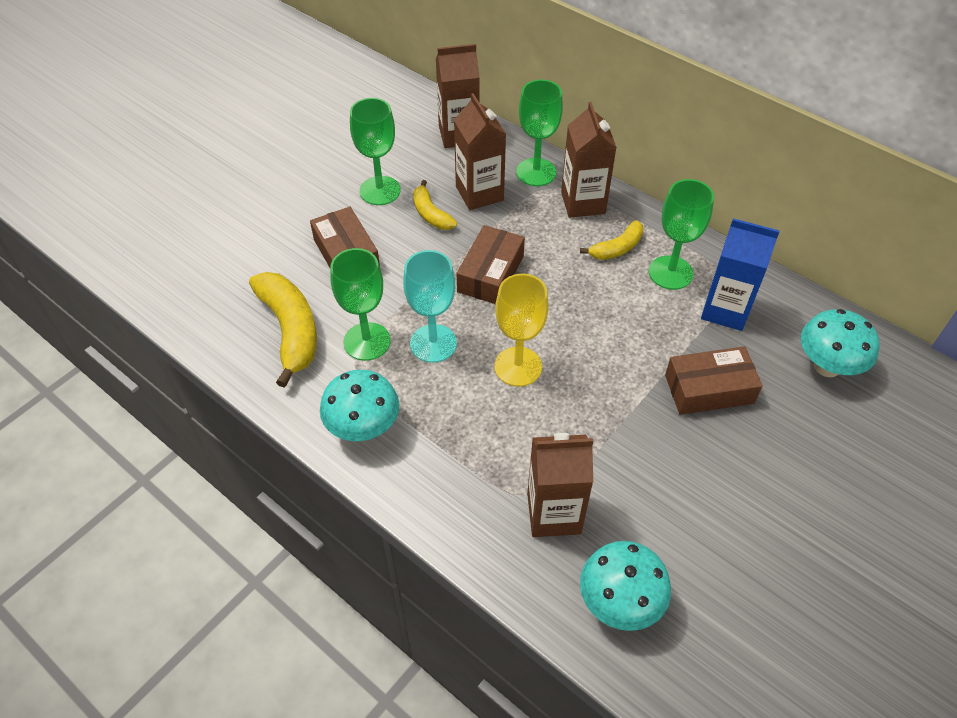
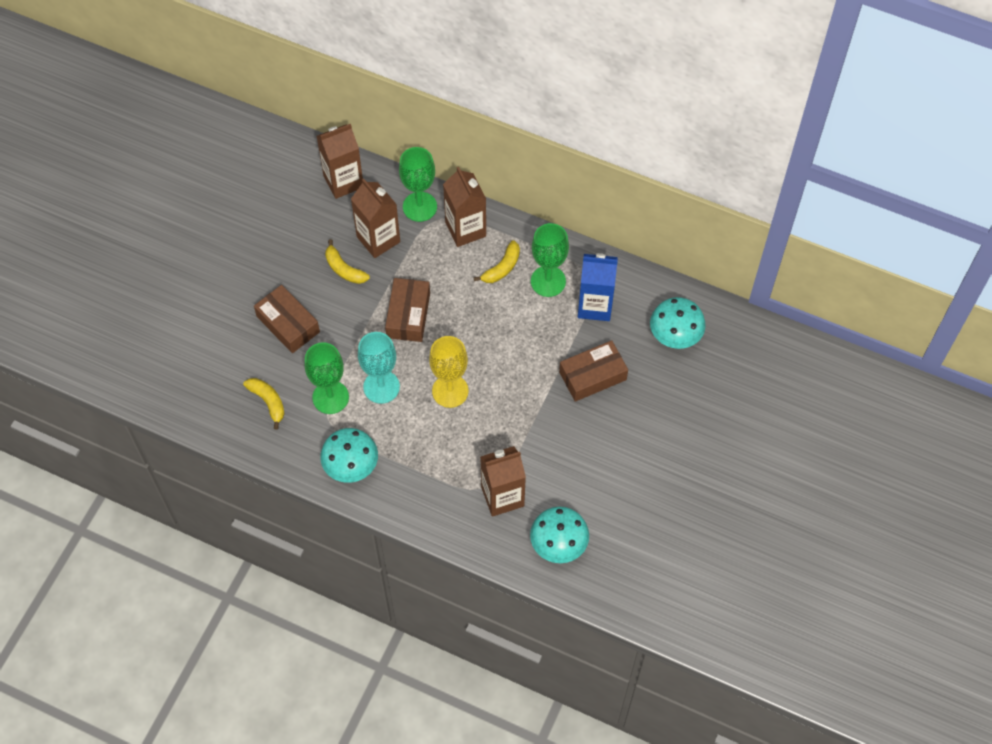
camera: 15 degrees left, 10 degrees up
yellow banana [249,272,317,388] -> yellow banana [243,378,285,430], size x0.56
green goblet [350,98,401,205] -> none

